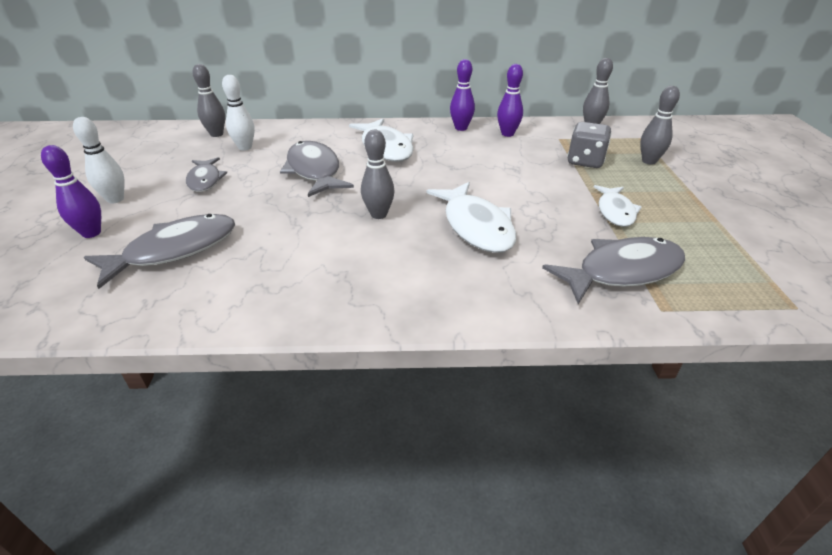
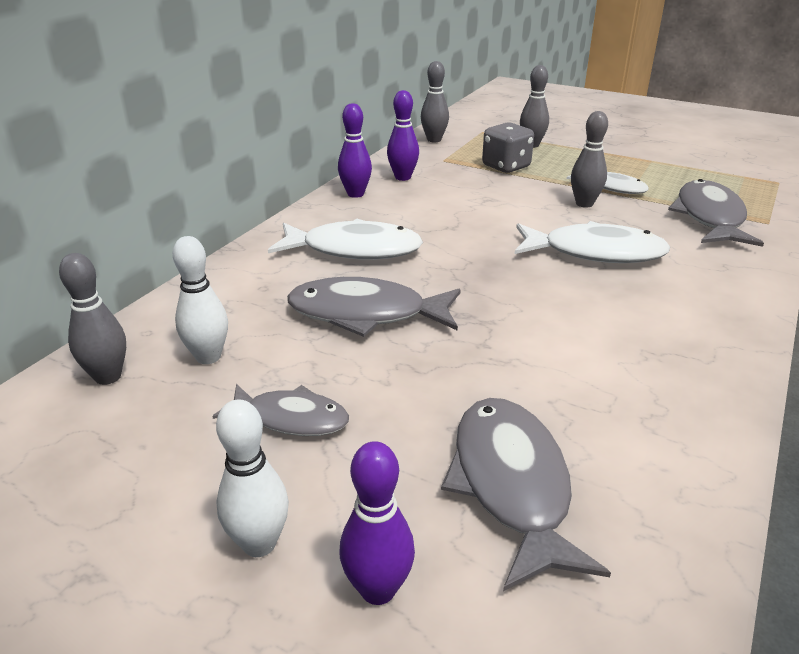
camera: 60 degrees left, 5 degrees down
grey bowling pin [361,130,395,219] -> grey bowling pin moved to [571,111,608,208]

